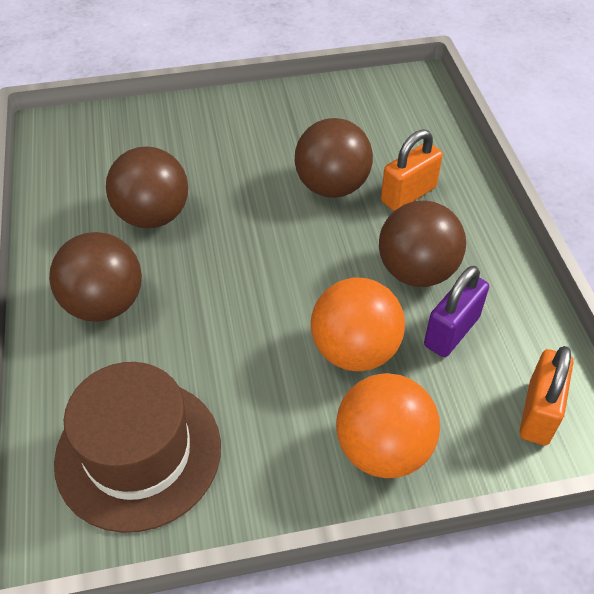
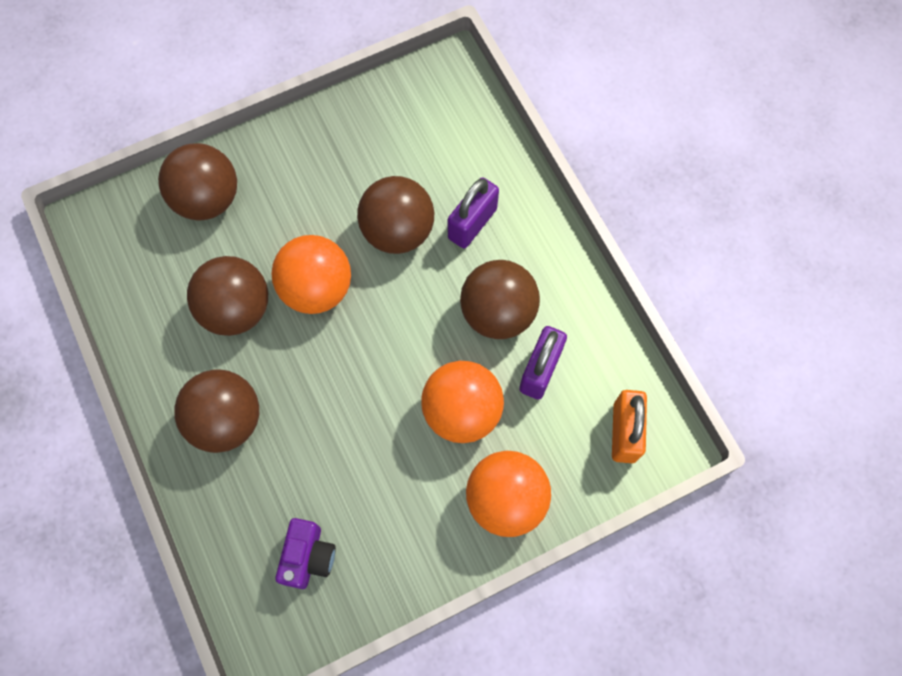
camera: 15 degrees left, 20 degrees up
brown hat [54,362,221,533] -> purple camera [275,518,336,589]
orange padlock [381,129,443,211] -> purple padlock [448,177,499,248]
none -> brown ball [158,143,237,220]
none -> orange ball [271,235,351,314]

